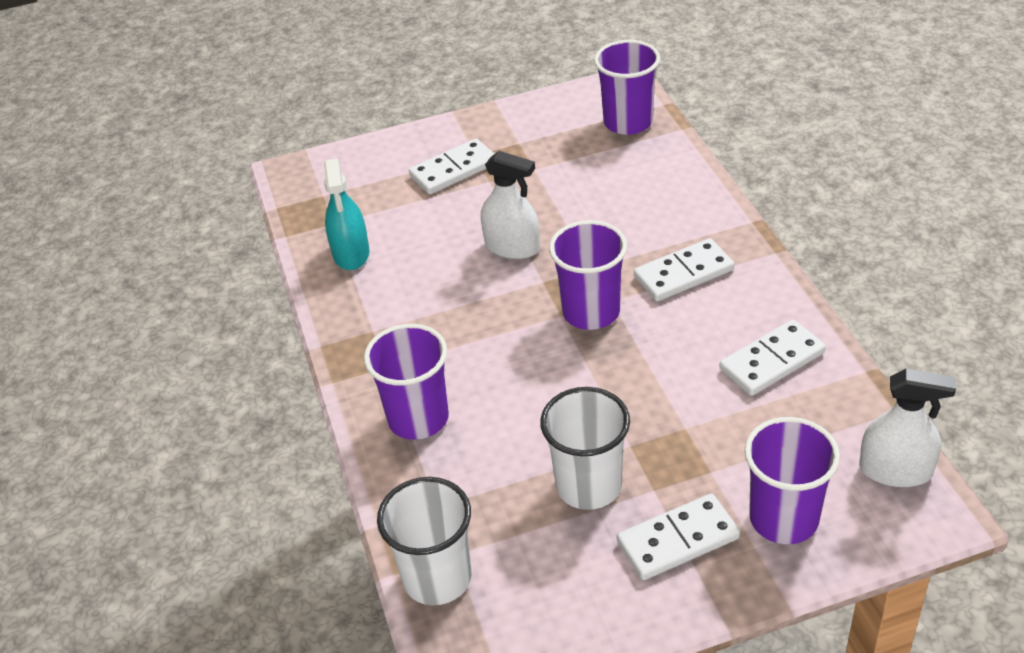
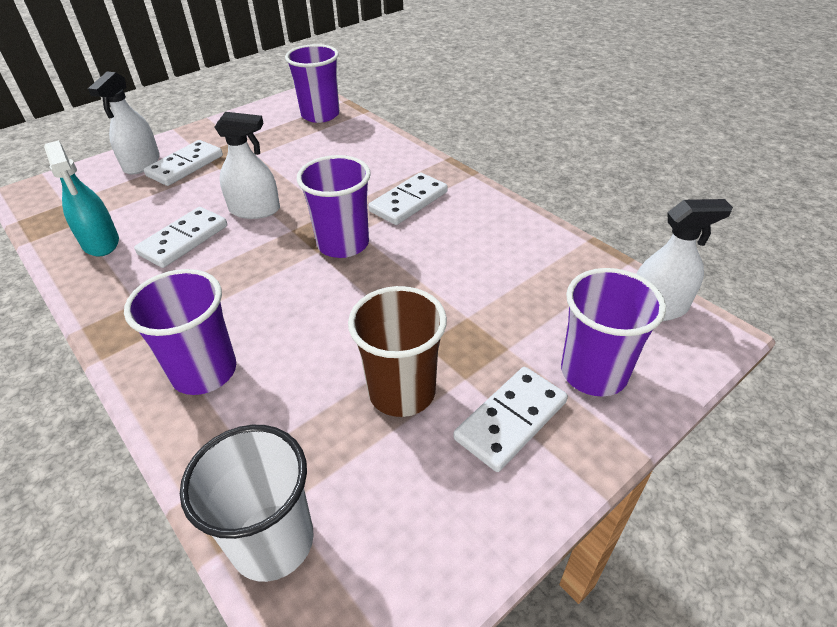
camera: 25 degrees left, 0 degrees up
white cup [540,387,630,510] -> brown cup [348,286,447,417]
white domino [720,319,826,396] -> white domino moved to [134,207,227,268]
none -> white spray bottle [88,72,160,175]

